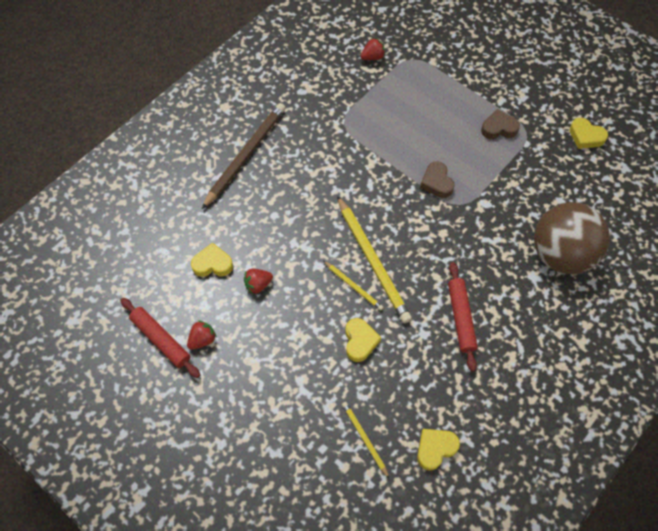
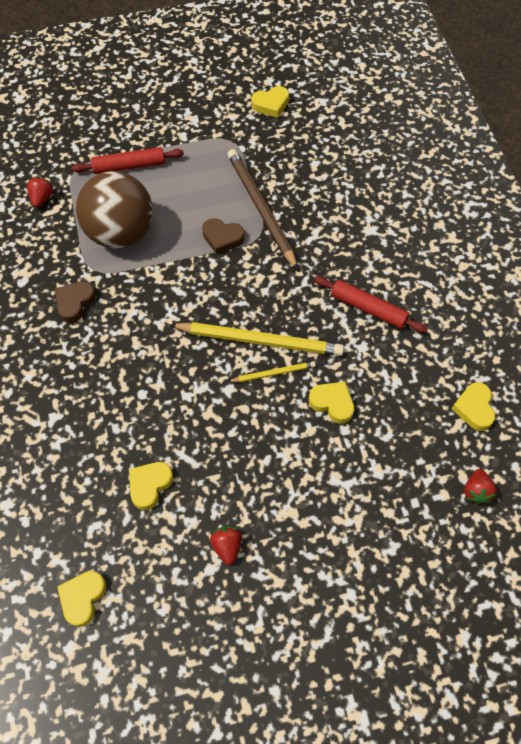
camera: 55 degrees left, 0 degrees up
red rolling pin [121,298,200,378] -> red rolling pin moved to [72,147,184,174]
brown pencil [202,103,286,209] -> brown pencil moved to [227,149,298,270]
red strawberry [244,269,273,295] -> red strawberry moved to [464,469,497,505]
yellow pencil [342,402,389,478] -> none
brown heart [481,109,520,139] -> brown heart moved to [55,281,96,323]
brown ball [534,202,610,274] -> brown ball moved to [76,171,153,249]
none -> yellow heart [57,571,106,627]

